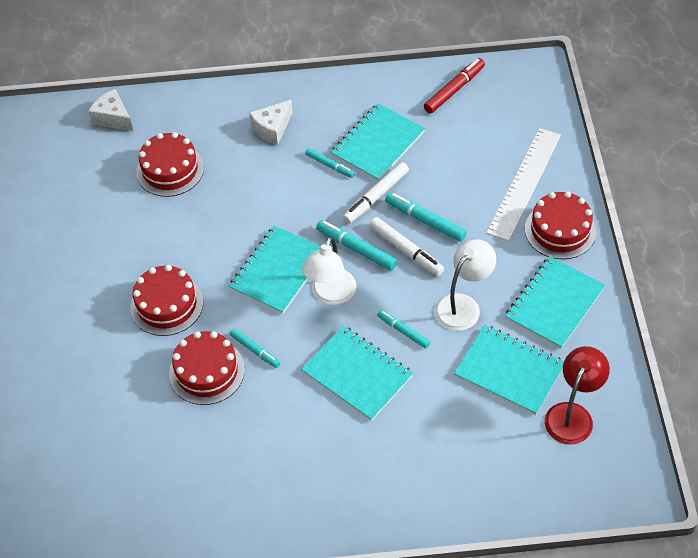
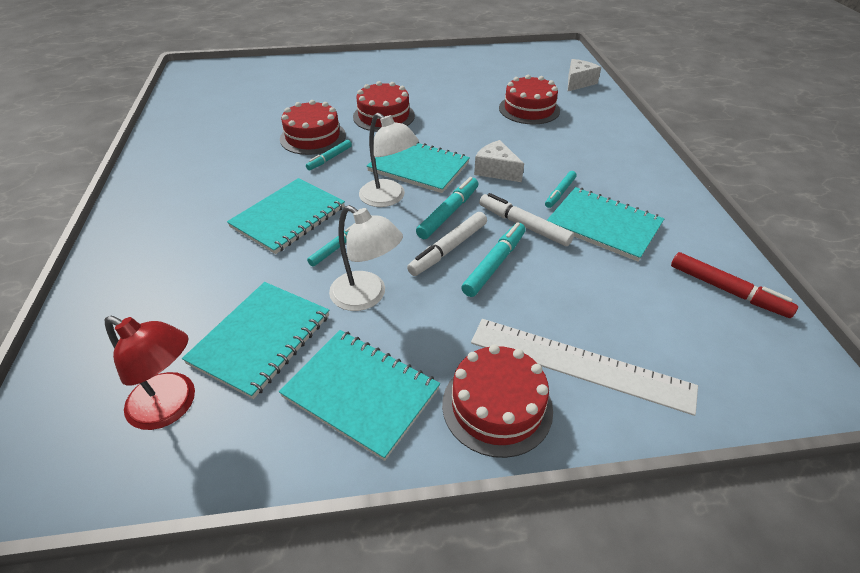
camera: 85 degrees right, 10 degrees down
white cheese [249,100,293,145] -> white cheese moved to [474,140,524,182]
white lamp [302,236,356,305] -> white lamp turned 150 degrees counterclockwise [359,113,419,207]

